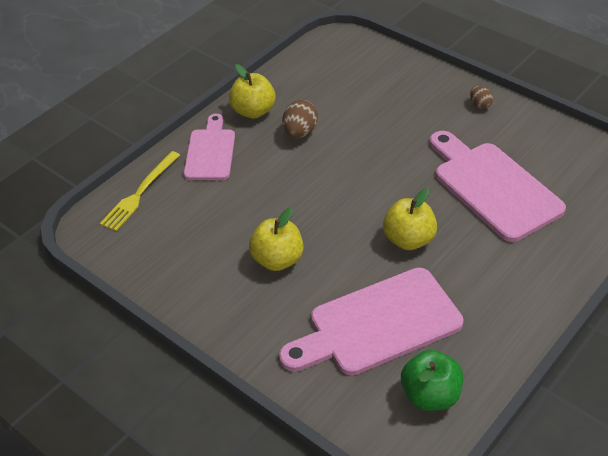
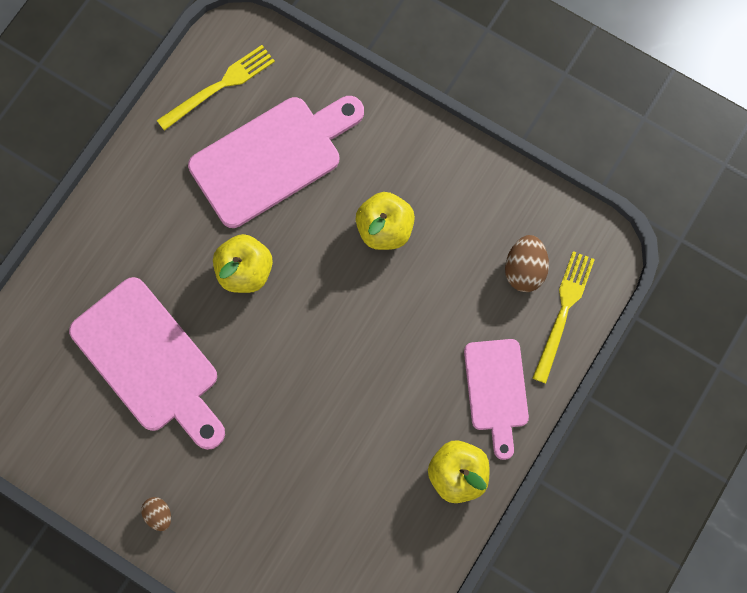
camera: 170 degrees right, 30 degrees up
brown egg [282,100,318,138] -> brown egg moved to [505,235,549,292]
green apple [401,350,463,411] -> yellow fork [157,45,275,131]

